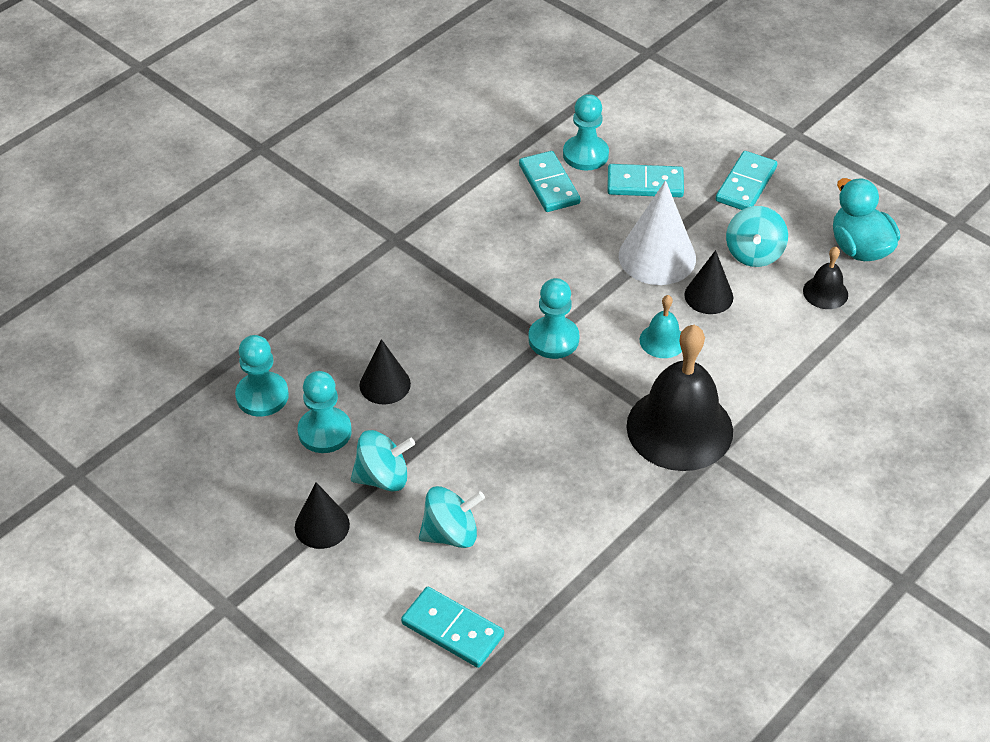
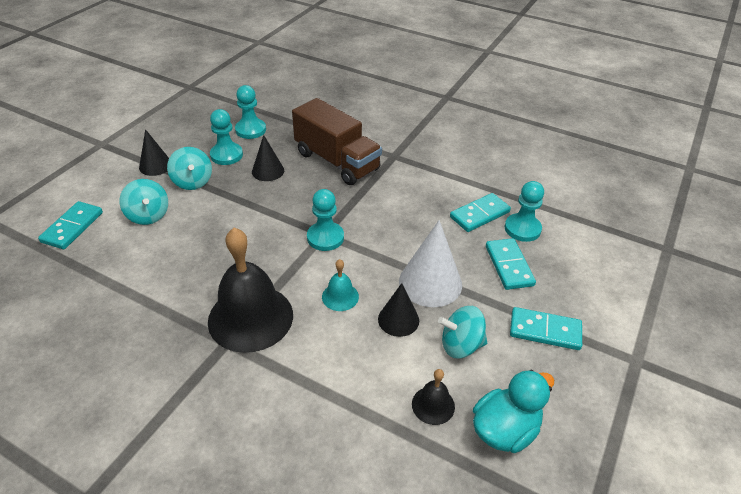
camera: 75 degrees right, 5 degrees down
none -> brown truck [292,98,382,185]

